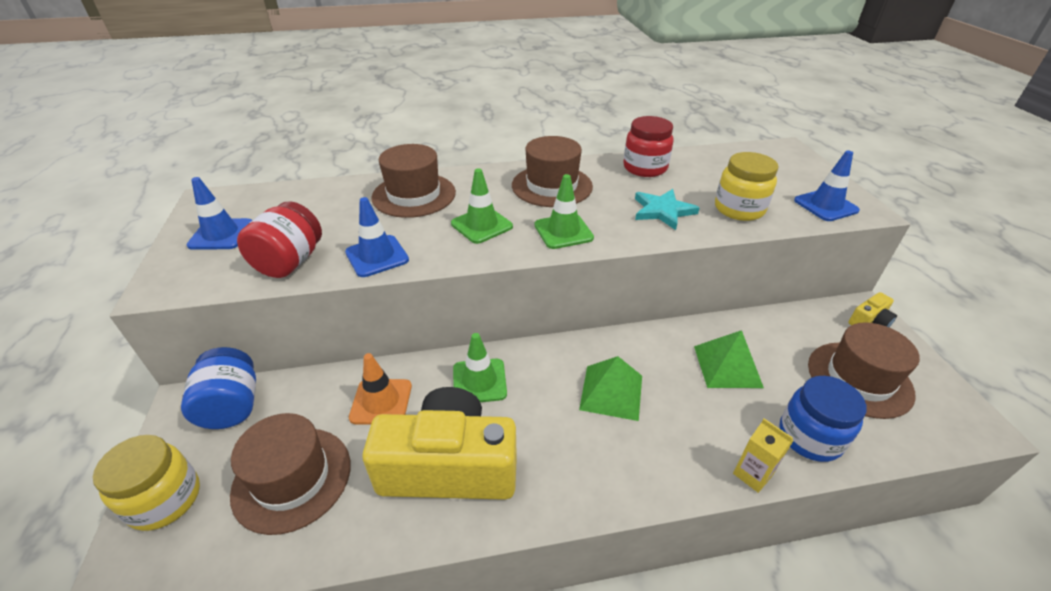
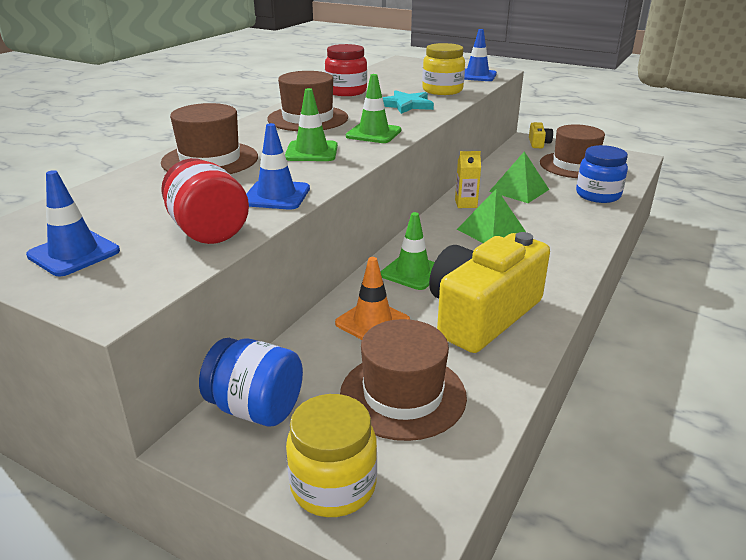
camera: 50 degrees left, 10 degrees down
yellow carton [733,418,793,493] -> yellow carton moved to [455,151,481,208]

